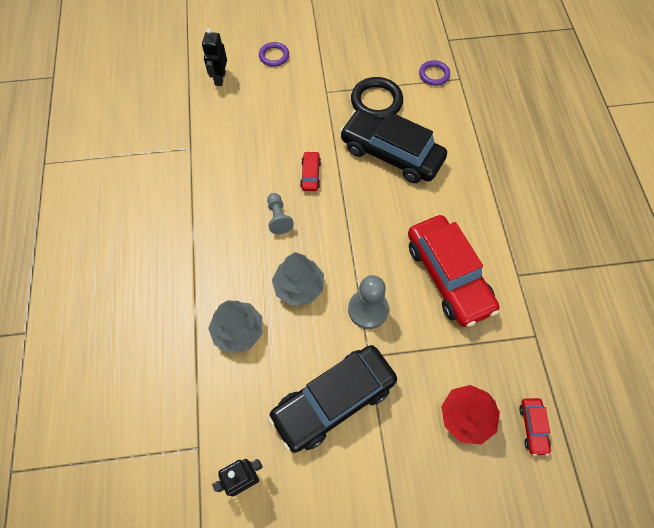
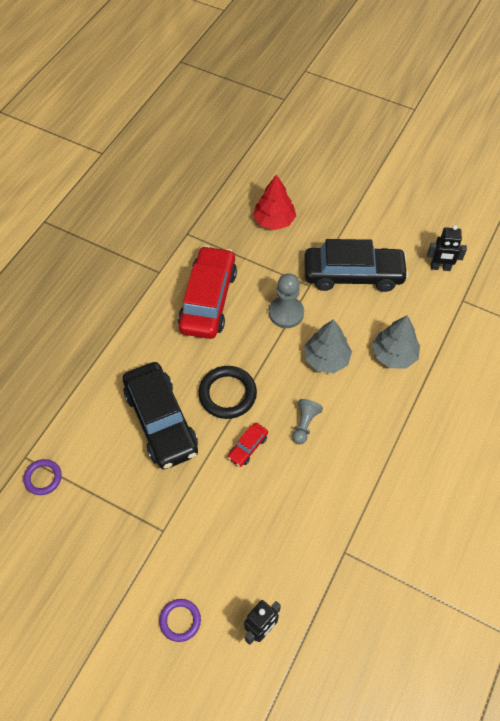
camera: 145 degrees left, 5 degrees down
black ring [351,77,403,119] -> black ring moved to [198,366,257,419]
red car [519,398,551,456] -> none

